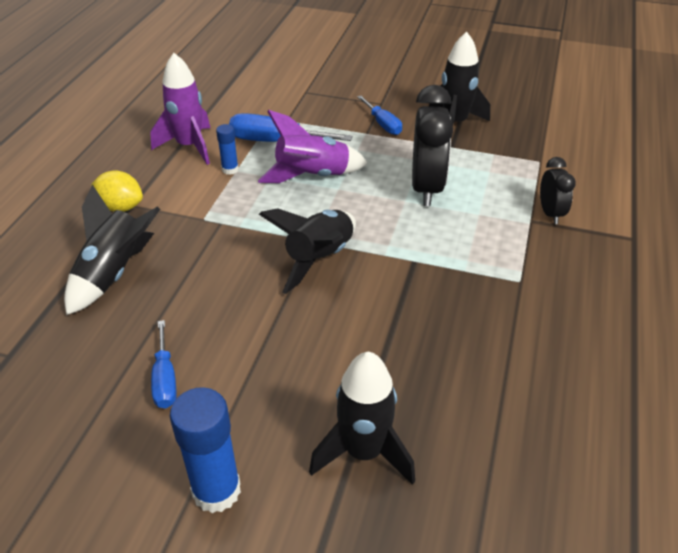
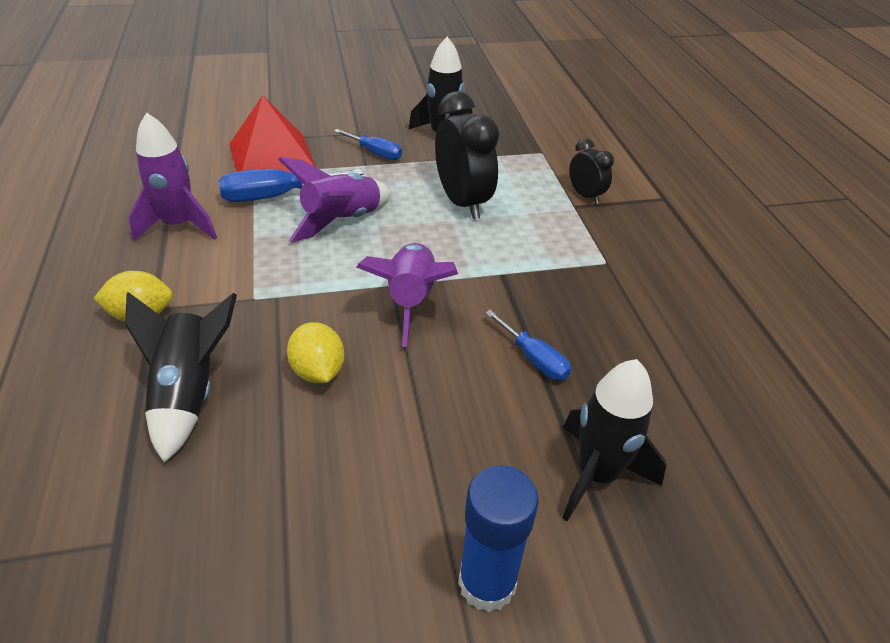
camera: 30 degrees left, 0 degrees up
blue screwdriver [151,320,176,408] -> blue screwdriver moved to [485,310,571,380]
blue glue stick [216,124,239,175] -> none
black rocket [259,208,356,294] -> purple rocket [356,243,458,347]
none -> red pyramid [230,95,316,173]
none -> yellow lemon [287,322,344,383]

